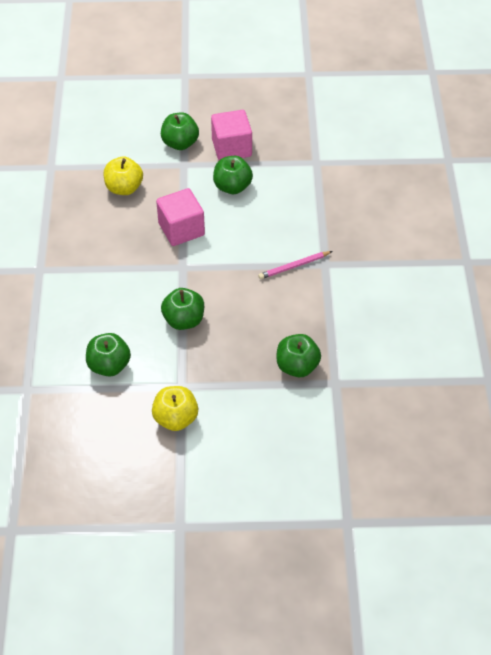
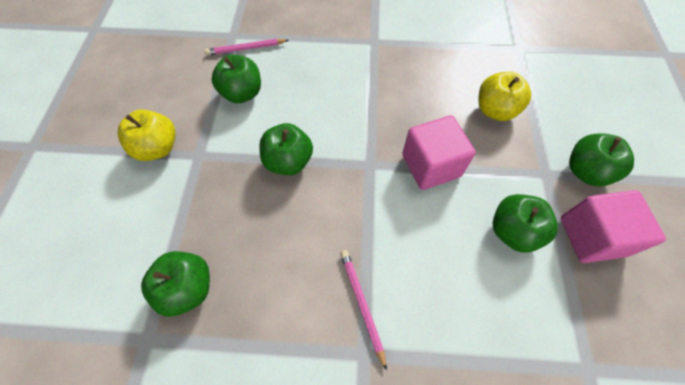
camera: 95 degrees right, 10 degrees up
none -> pink pencil [205,39,289,55]

